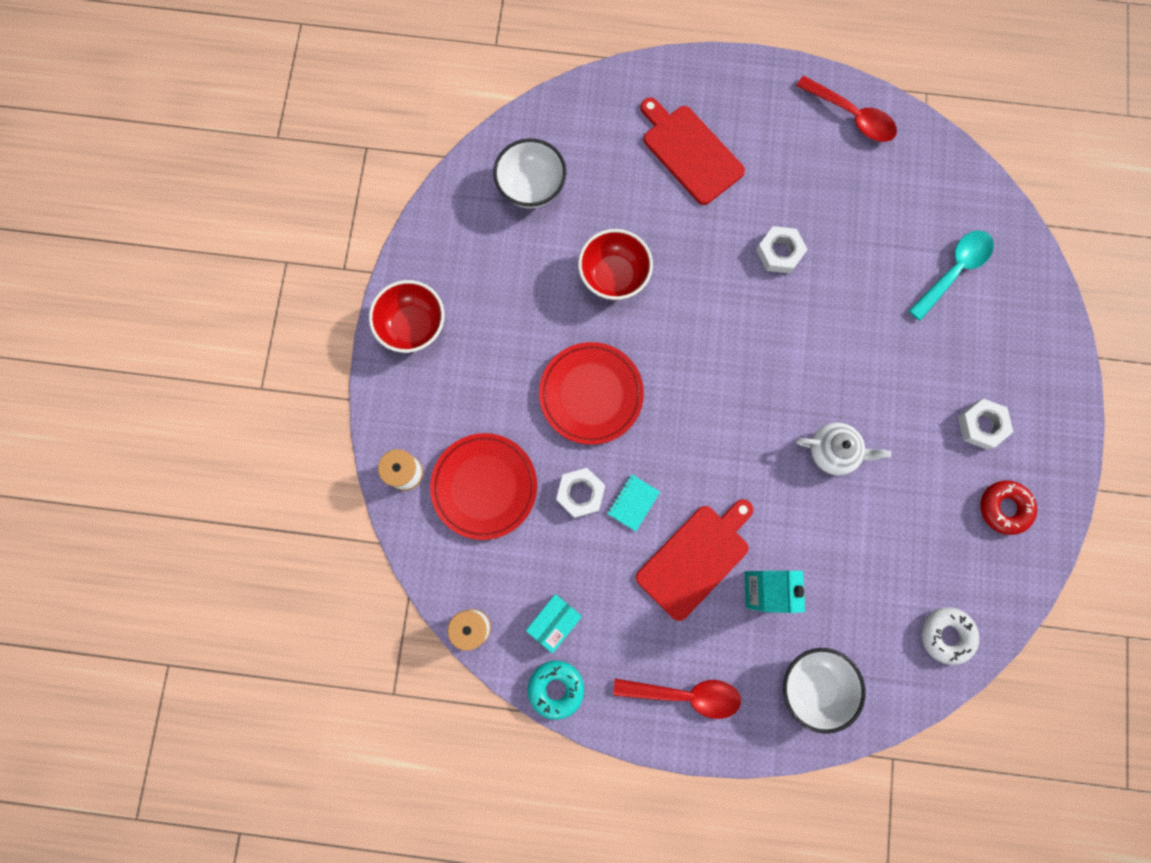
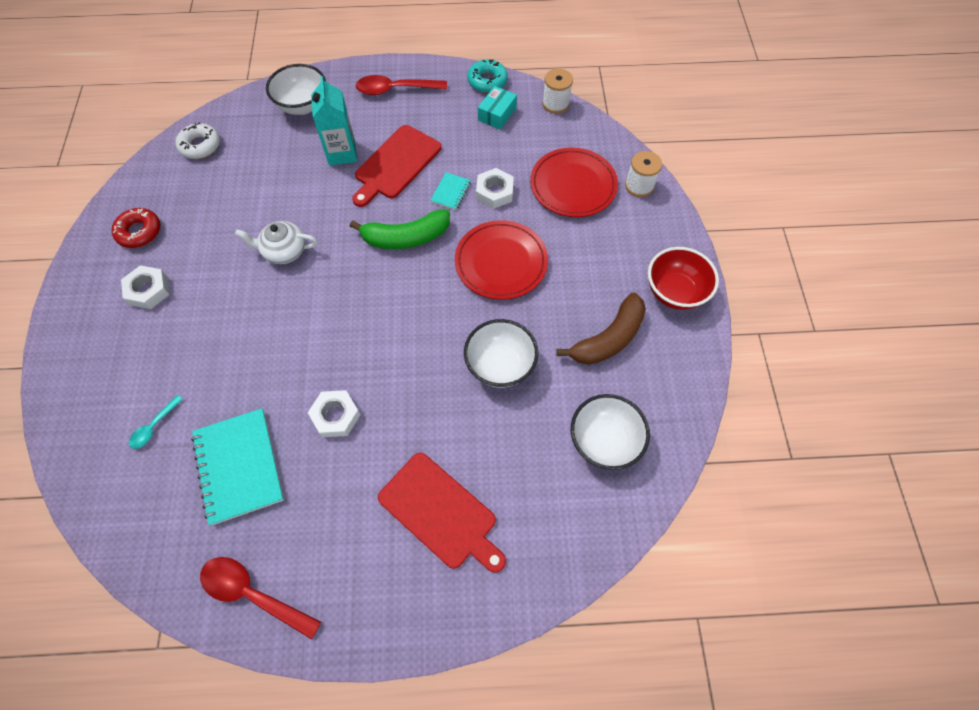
camera: 170 degrees right, 15 degrees down
red bowl [578,229,653,300] -> white bowl [464,319,538,388]
turquoise spoon [909,230,994,321] -> turquoise spoon [129,395,183,449], size x0.55
none -> turquoise notebook [191,408,284,525]
none -> green banana [350,209,450,249]
none -> brown banana [556,293,646,365]

